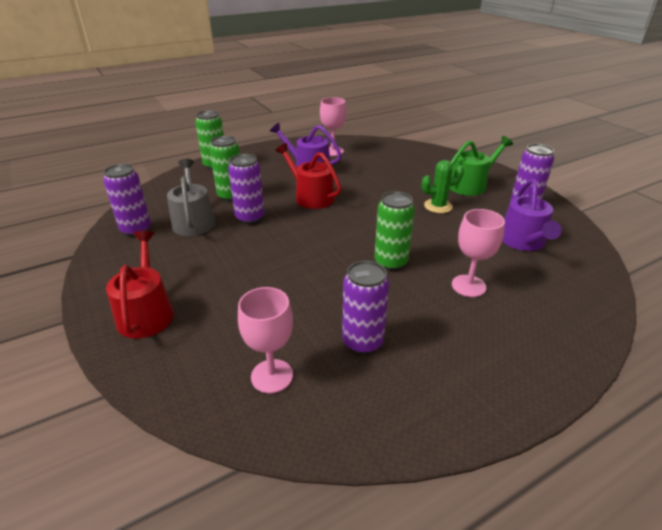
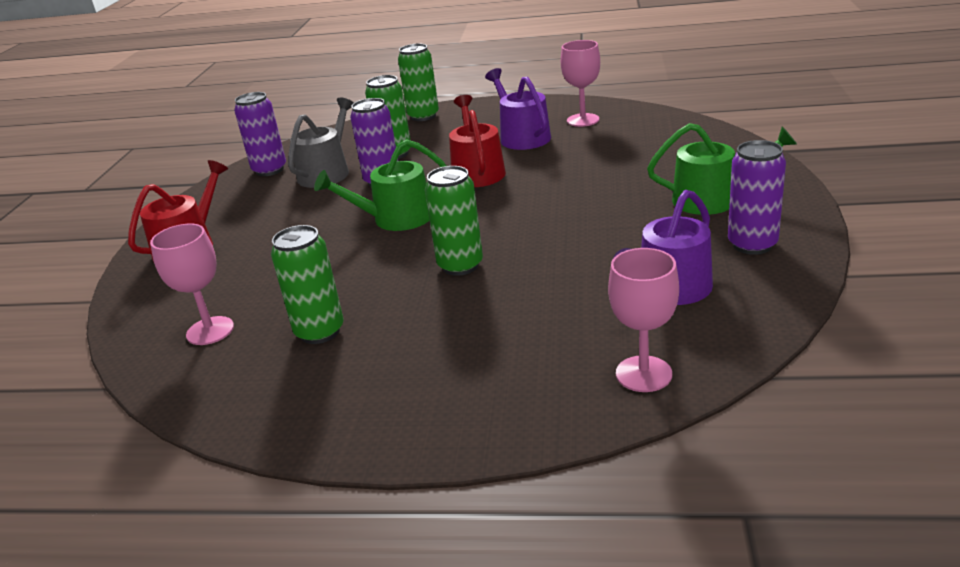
camera: 40 degrees right, 5 degrees down
purple can [342,261,389,354] -> green can [271,225,343,344]
green cactus [422,160,464,213] -> none
pink goblet [452,209,505,297] -> pink goblet moved to [608,248,679,392]
none -> green watering can [314,139,446,231]

